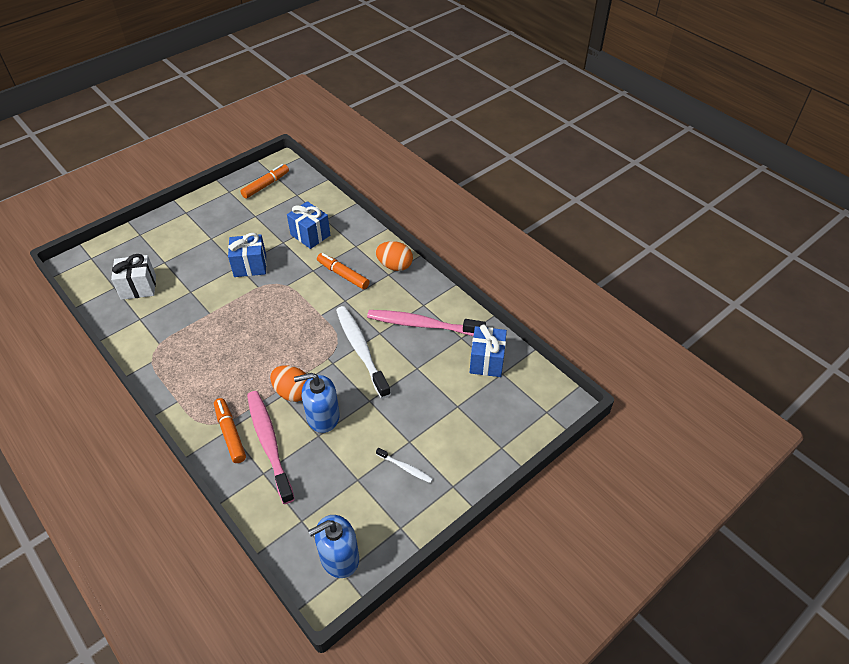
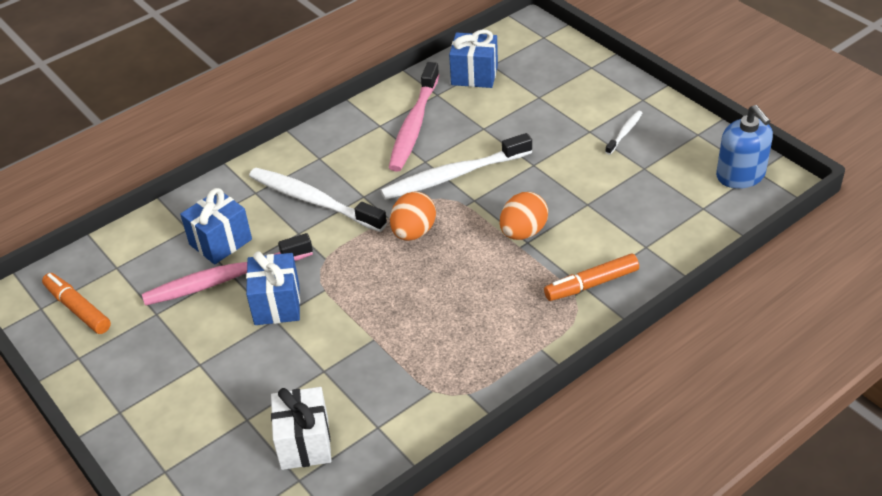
camera: 85 degrees left, 5 degrees down
pink toothbrush [247,391,295,504] -> pink toothbrush moved to [142,233,313,306]
blue soap dispenser [294,373,340,433] -> none
orange marker [317,253,370,290] -> white toothbrush [249,168,387,232]
orange egg [376,241,413,271] -> orange egg moved to [390,191,436,241]

